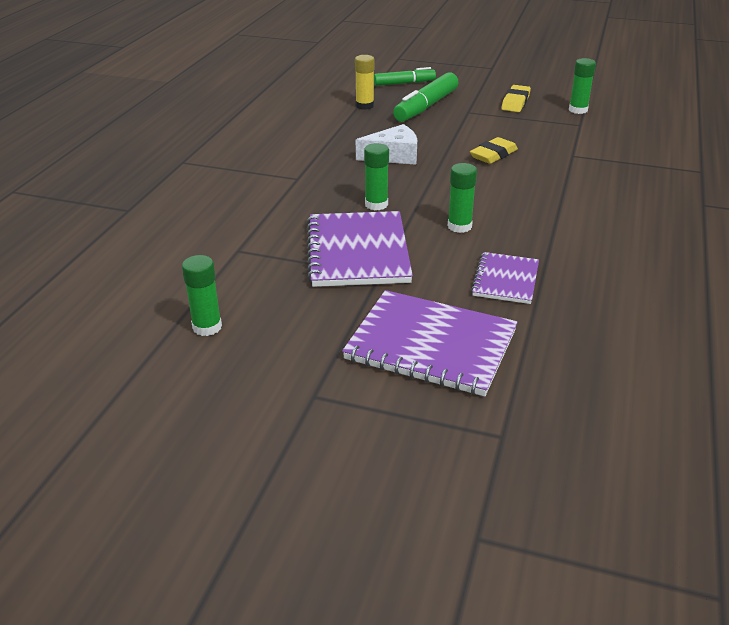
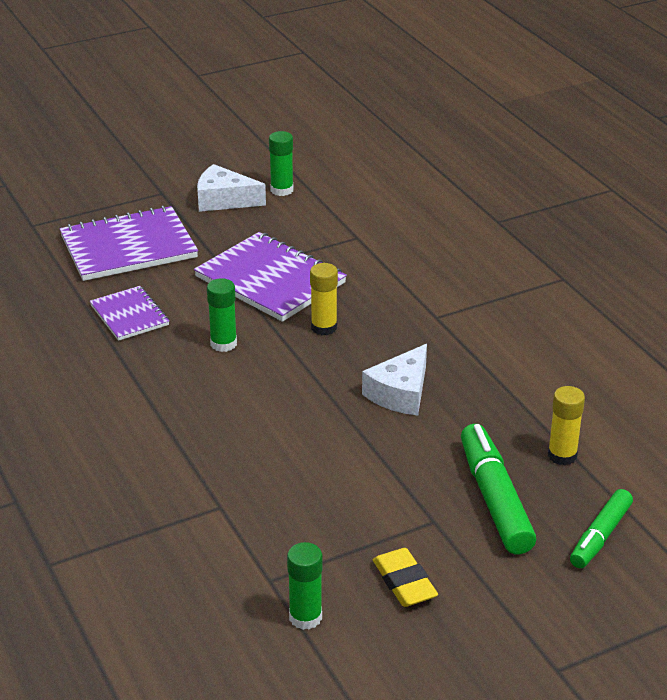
camera: 135 degrees right, 0 degrees up
green glue stick [364,143,389,210] -> yellow glue stick [310,263,338,335]
yellow eraser [470,137,518,164] -> none
none -> white cheese [197,164,266,212]

